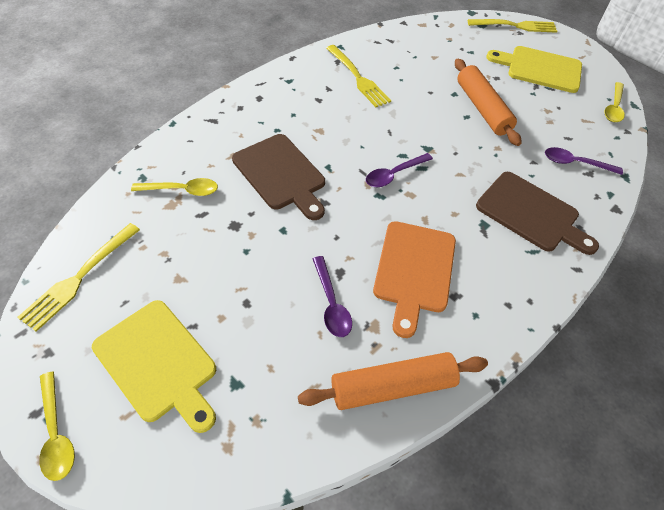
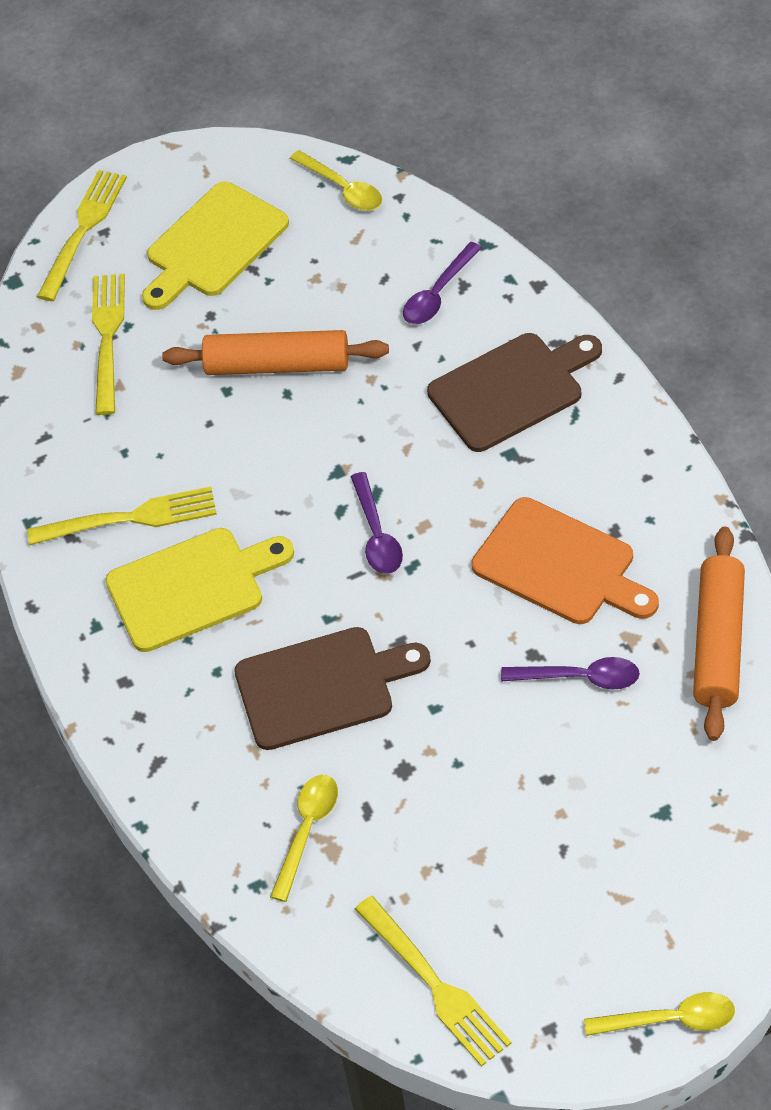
camera: 60 degrees left, 0 degrees up
yellow cutting board [92,300,216,433] -> yellow cutting board moved to [105,528,294,652]
none -> yellow fork [92,274,125,415]

